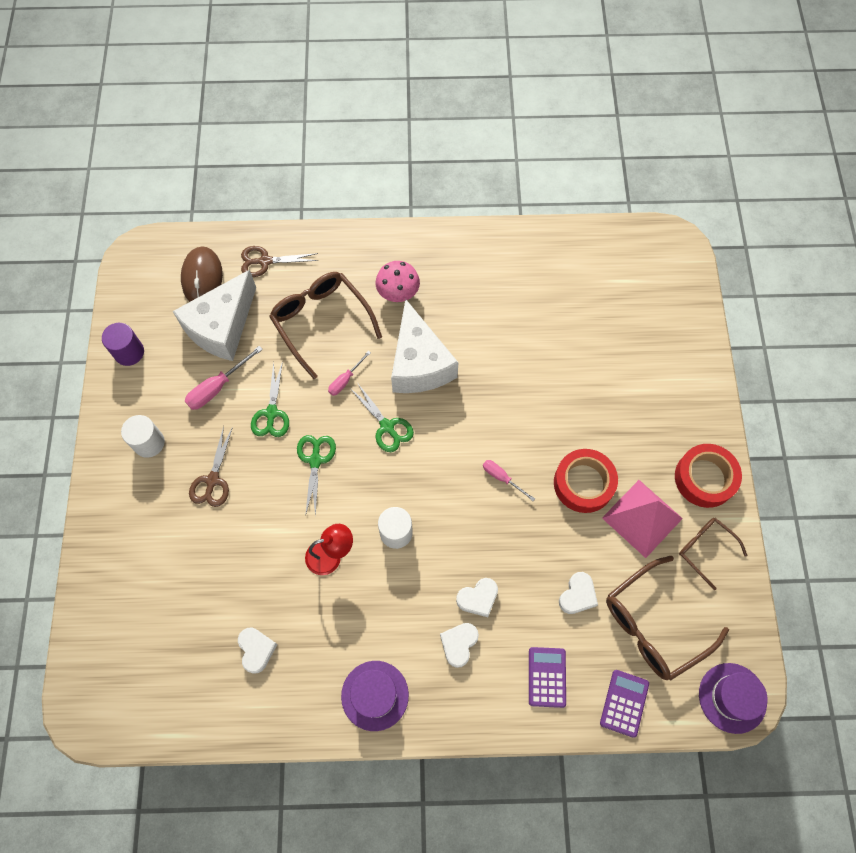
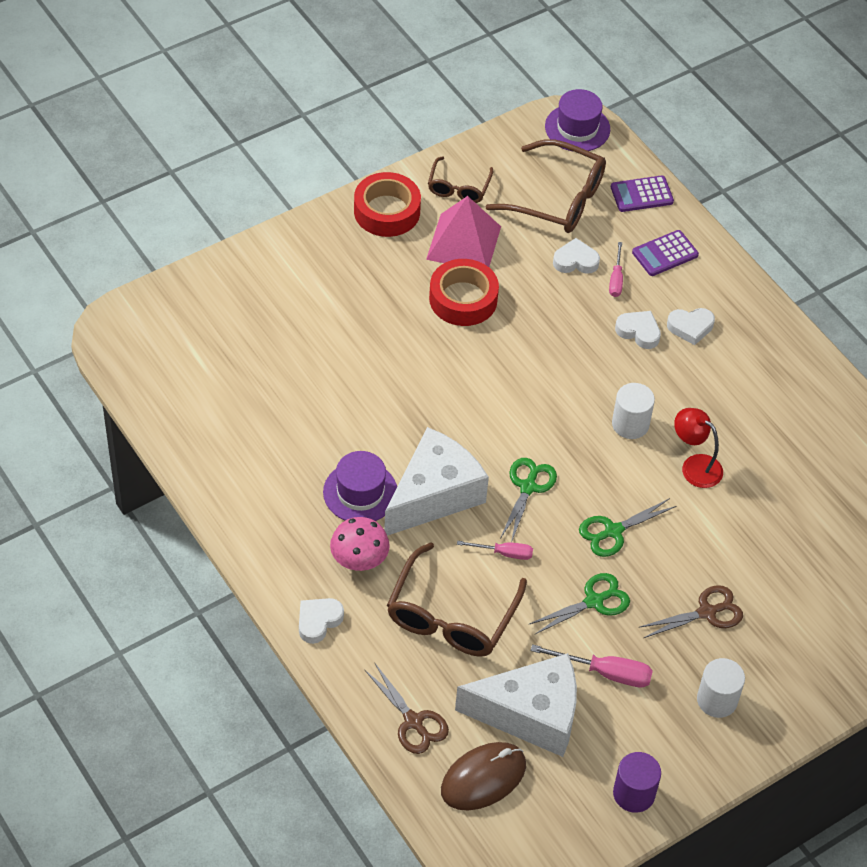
camera: 125 degrees left, 15 degrees down
white heart [238,627,277,674] -> white heart moved to [299,598,344,644]
purple hat [341,661,409,731] -> purple hat moved to [323,451,397,521]
pink screwdriver [483,460,535,501] -> pink screwdriver moved to [609,242,623,297]

